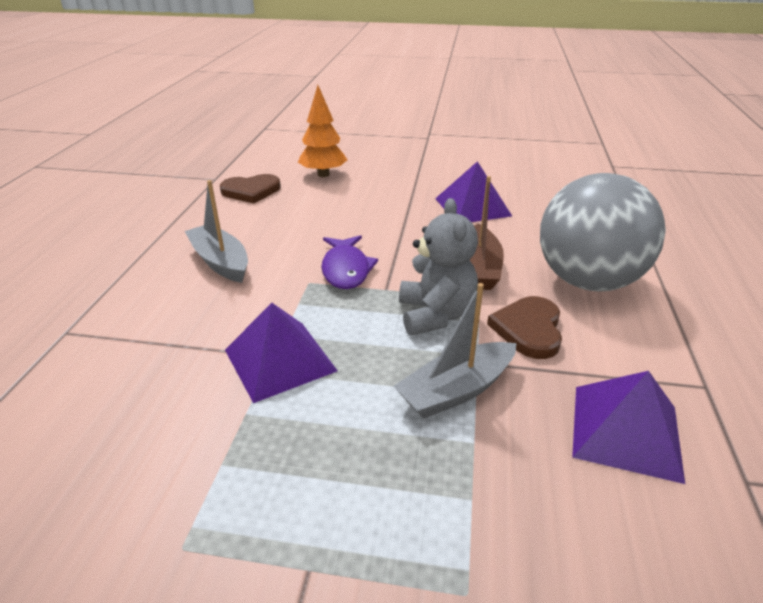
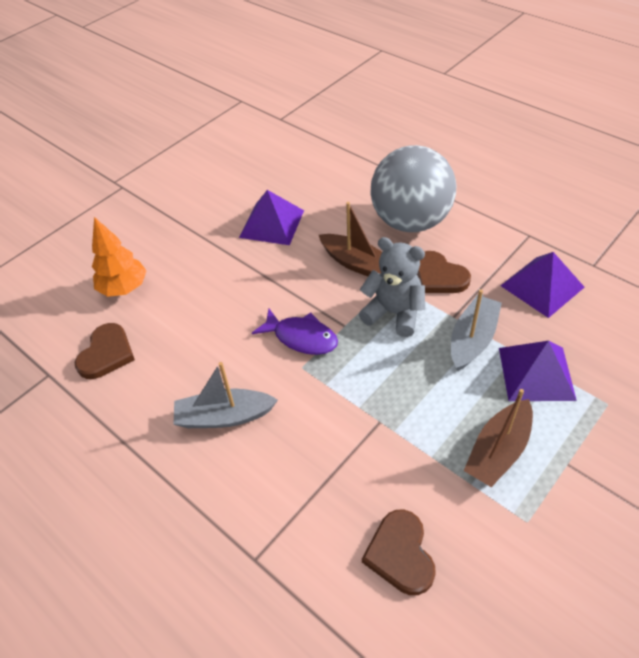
camera: 55 degrees left, 15 degrees up
purple pyramid [225,303,338,403] -> purple pyramid moved to [499,341,577,401]
grey boat [394,283,517,419] -> grey boat turned 150 degrees counterclockwise [451,289,502,371]
none -> brown heart [362,510,436,595]
none -> brown boat [464,389,533,487]

